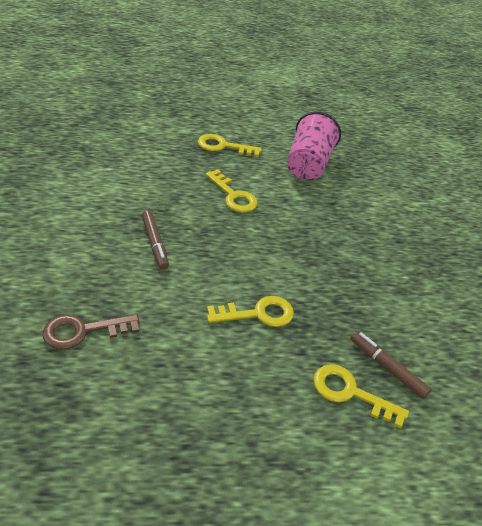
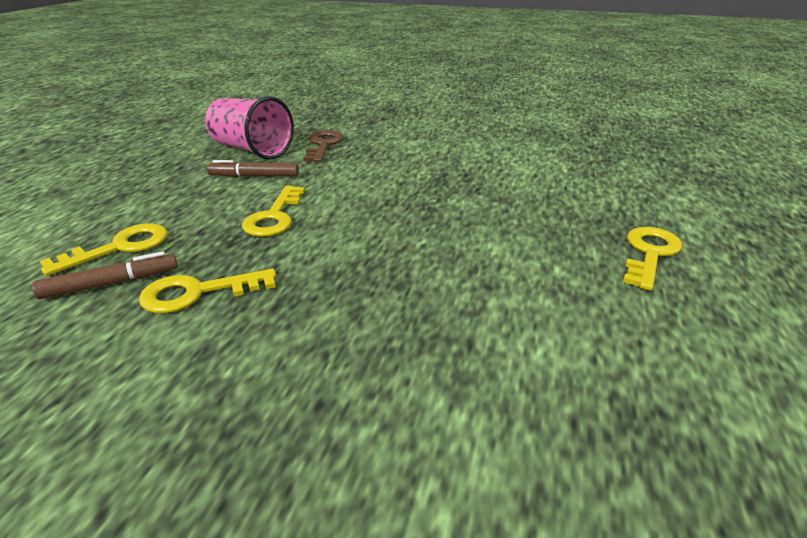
camera: 115 degrees right, 10 degrees down
brown marker [142,210,169,270] -> brown marker moved to [207,160,299,177]
yellow key [205,170,258,212] -> yellow key moved to [139,269,276,313]
pink cup [287,112,341,181] -> pink cup moved to [205,96,294,160]

